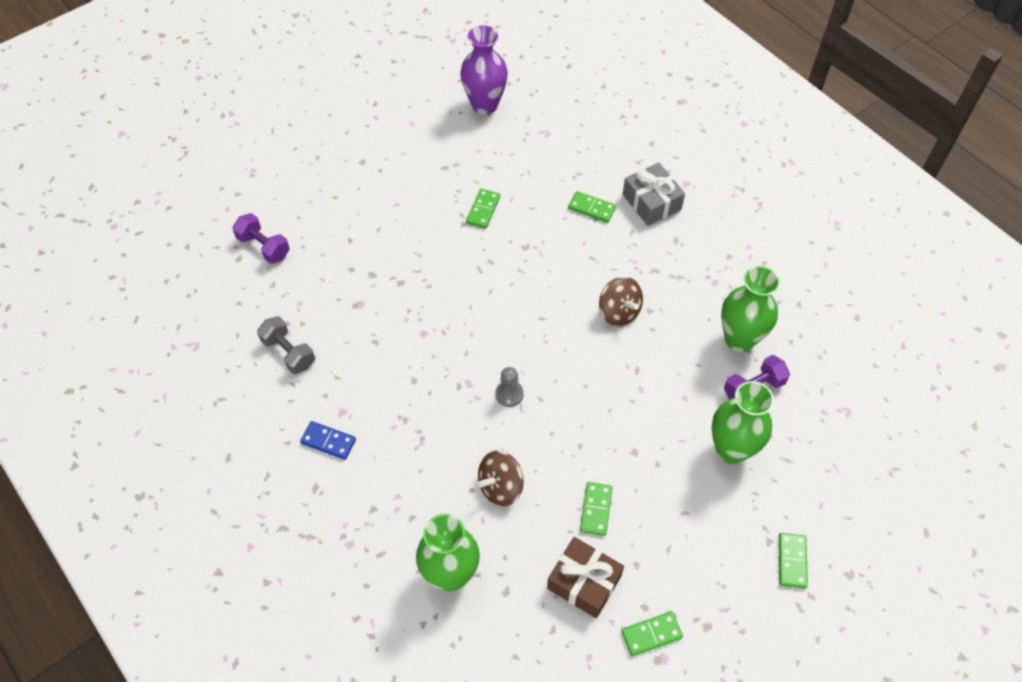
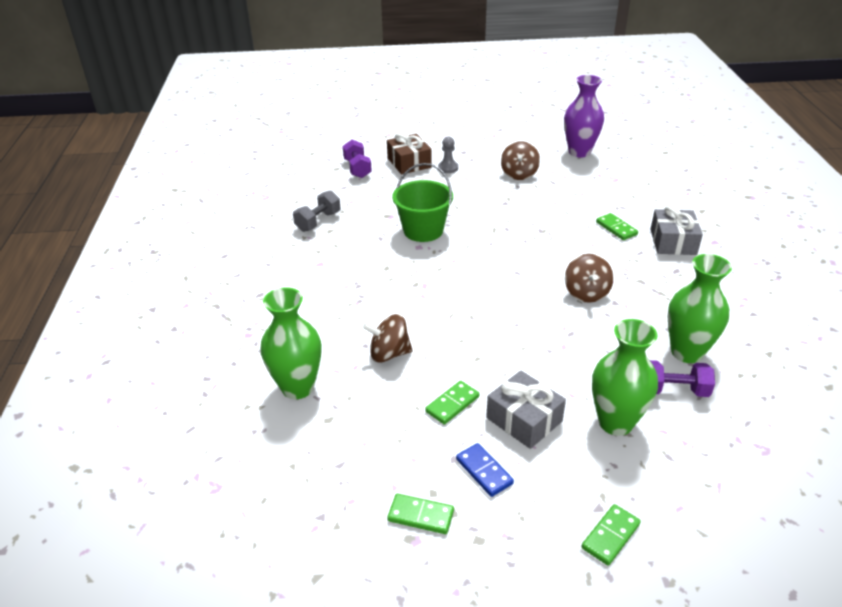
camera: 35 degrees right, 20 degrees down
grey dumbbell [257,316,315,374] -> grey dumbbell turned 45 degrees clockwise [293,190,340,232]
blue domino [300,421,356,460] -> blue domino moved to [456,443,514,497]
green domino [466,189,500,229] -> none
grey pawn [496,367,524,407] -> grey pawn moved to [438,137,458,173]
brown gift [547,537,624,618] -> brown gift moved to [387,132,432,174]
none -> green bucket [392,163,453,242]
none -> grey gift [486,370,566,449]
none -> brown spinning top [501,141,540,180]

